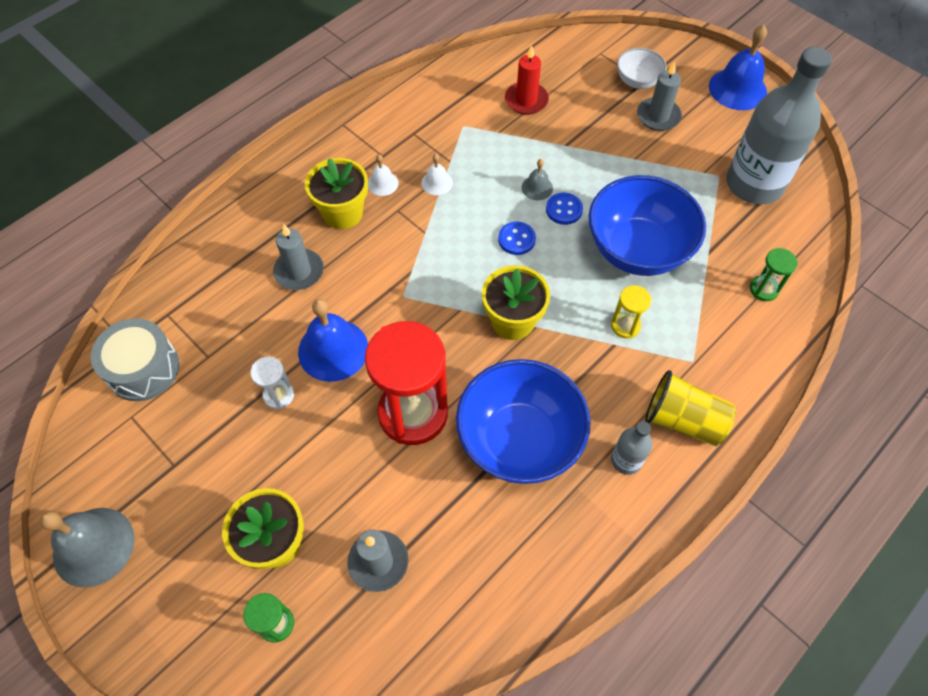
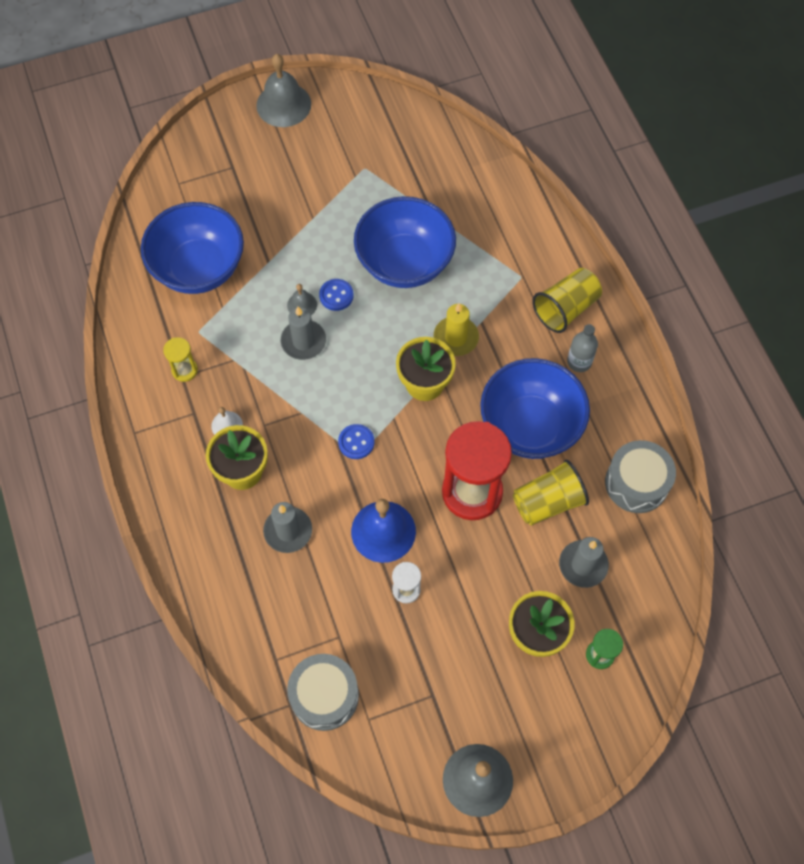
camera: 65 degrees left, 5 degrees up
white bell [421,154,453,195] -> none
blue button [498,222,536,255] -> blue button moved to [338,424,374,459]
red candle [505,45,549,115] -> blue bowl [141,202,244,294]
yellow hourglass [611,285,651,339] -> yellow hourglass moved to [163,337,198,382]
white bowl [617,48,667,89] -> none
grey candle [637,62,682,131] -> grey candle moved to [281,307,326,360]
blue bell [709,25,767,110] -> grey bell [256,54,311,127]
grey bottle [726,47,832,204] -> none
green hourglass [750,248,798,301] -> none
none -> yellow candle [433,303,479,356]
none -> yellow cup [513,460,589,526]
none -> grey drum [605,440,676,513]

